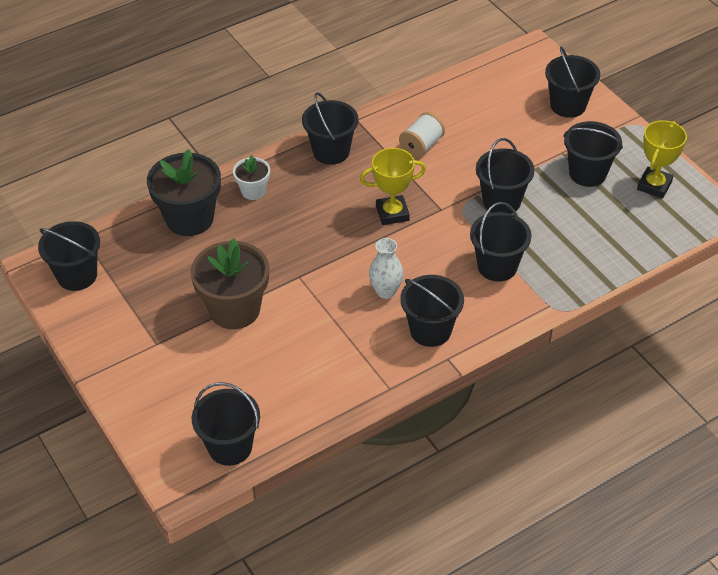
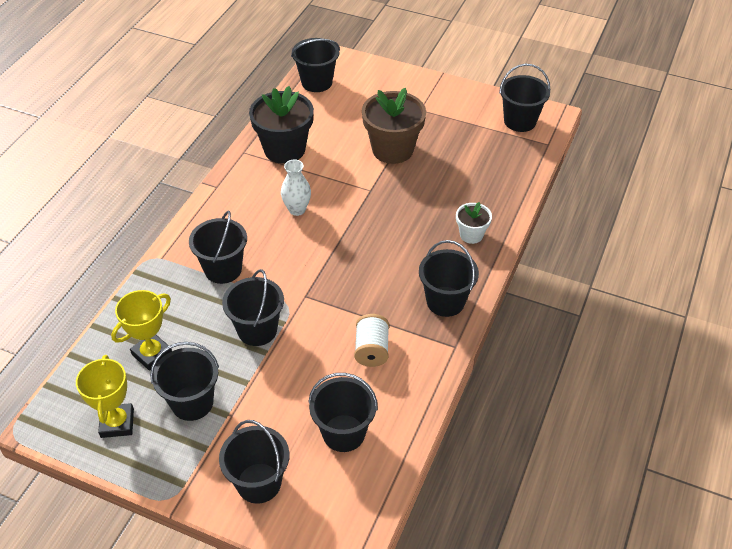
camera: 145 degrees right, 0 degrees up
black flower pot [147,149,221,236] -> black flower pot moved to [249,86,314,164]
yellow trophy [360,148,426,225] -> yellow trophy moved to [111,290,172,371]
black bucket [400,275,464,347] -> black bucket moved to [308,373,378,452]

